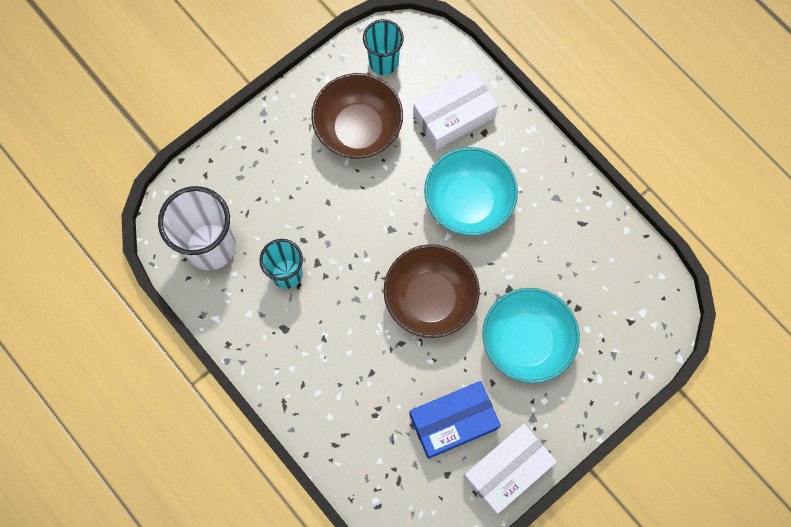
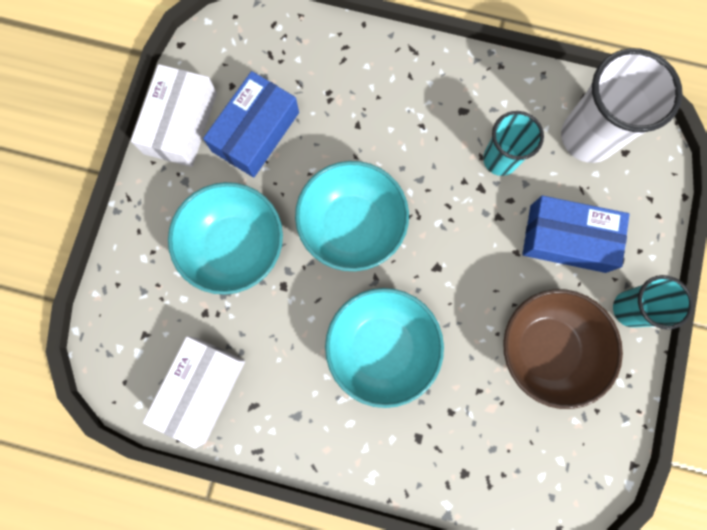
camera: 145 degrees right, 5 degrees up
turquoise cup [363,19,404,75] -> turquoise cup moved to [613,275,693,330]
brown bowl [383,244,480,338] -> turquoise bowl [295,161,409,271]
white box [413,70,498,150] -> white box moved to [143,336,245,448]
none -> blue box [522,196,629,273]

